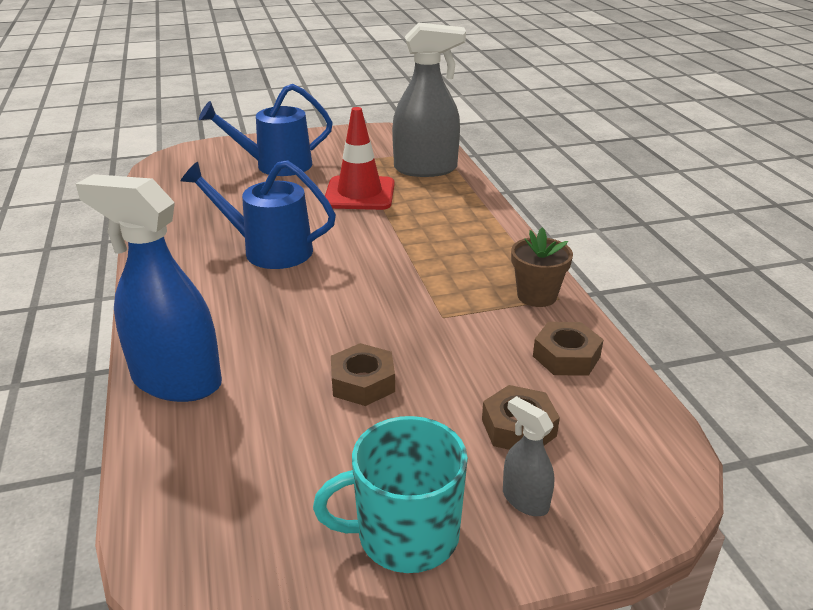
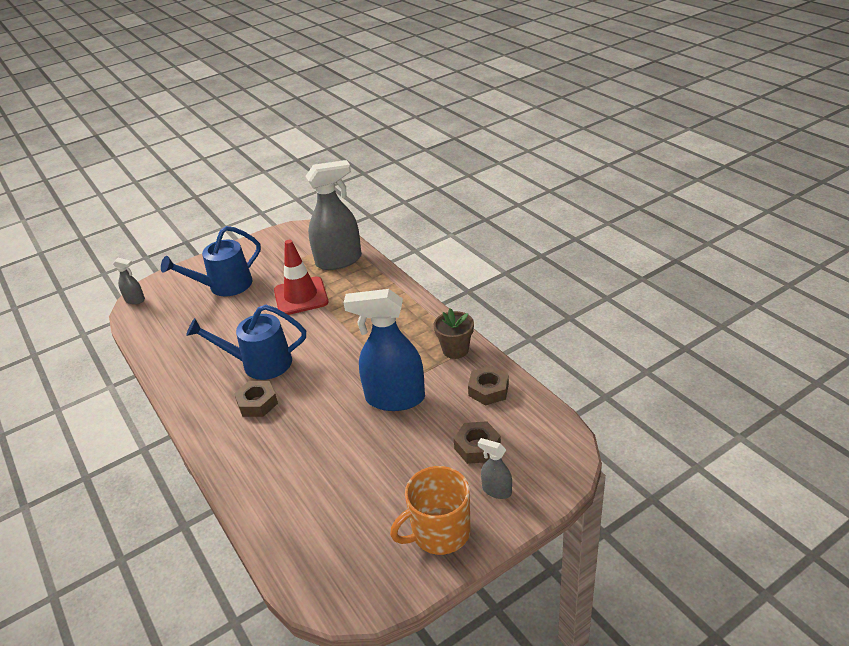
camera: 15 degrees left, 5 degrees up
blue spray bottle [76,174,222,402] -> blue spray bottle moved to [344,289,425,411]
turquoise mug [313,416,468,573] -> orange mug [390,466,470,555]
brown nut [331,343,395,406] -> brown nut moved to [234,381,278,417]
none -> grey spray bottle [113,258,145,304]

